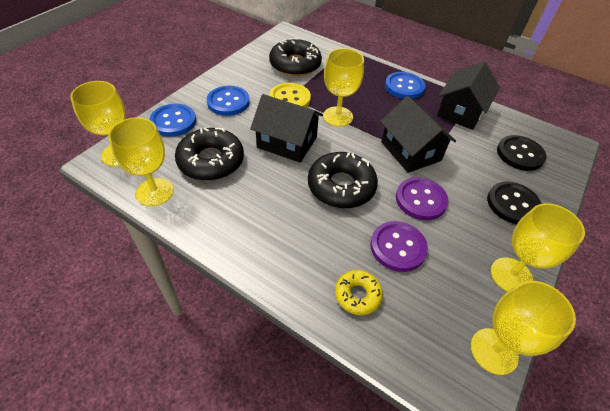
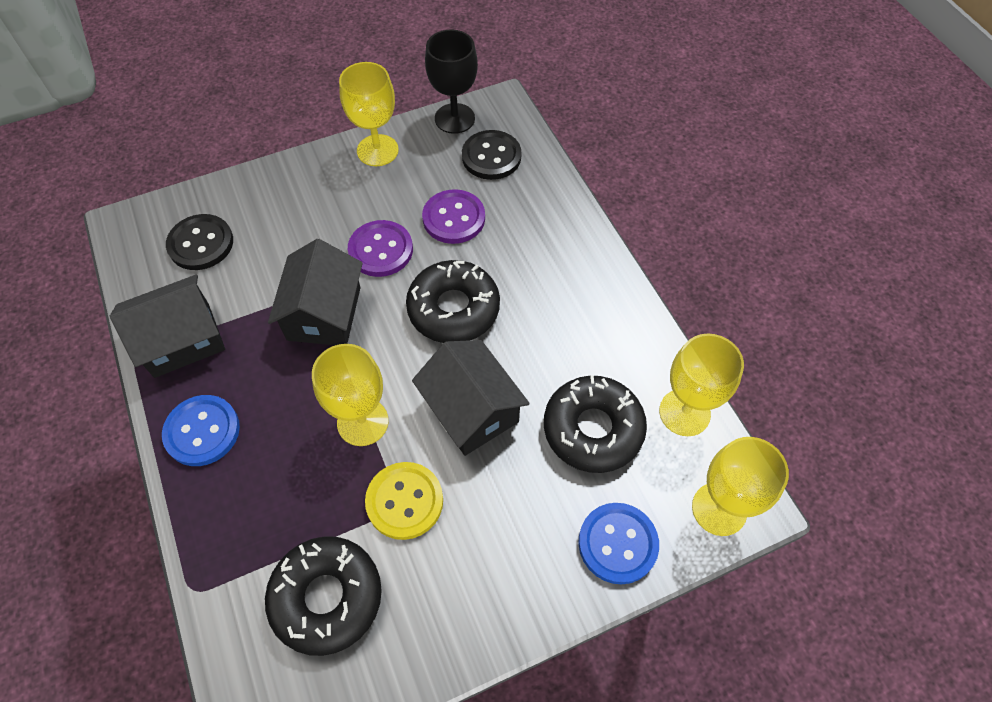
camera: 145 degrees left, 10 degrees up
blue button [207,86,250,116] -> none
yellow donut [335,270,383,315] -> none
yellow goblet [471,281,576,375] -> black goblet [425,29,478,134]
black button [487,182,542,224] -> black button moved to [462,130,522,180]

